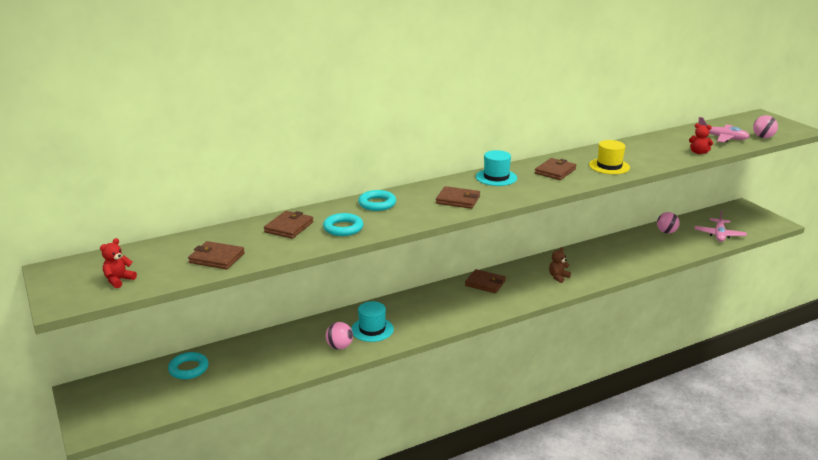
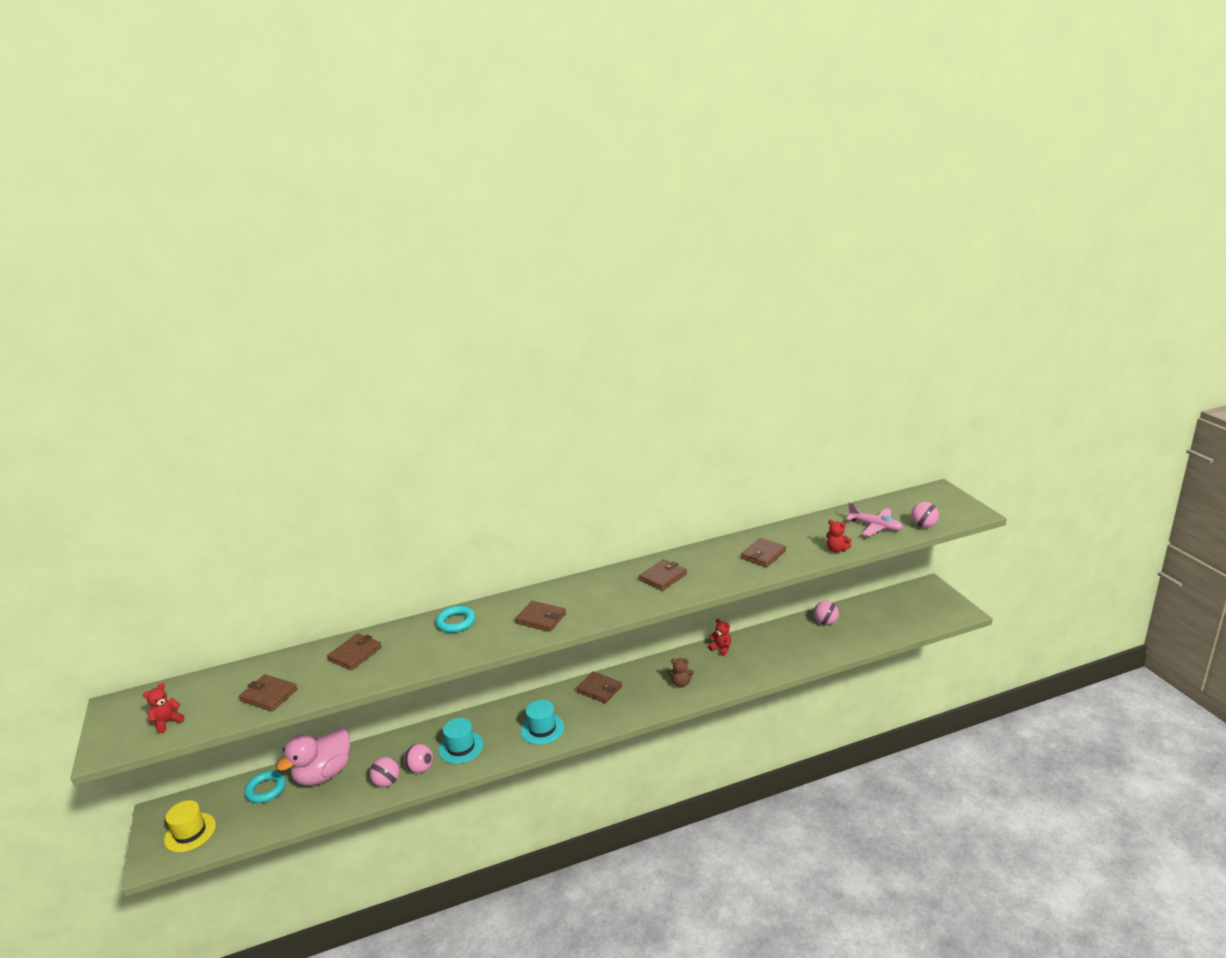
camera: 10 degrees right, 0 degrees up
turquoise ring [323,213,363,236] -> none
turquoise hat [476,150,517,186] -> turquoise hat moved to [521,700,564,745]
brown teddy bear [549,247,571,283] -> brown teddy bear turned 135 degrees counterclockwise [668,658,694,688]
yellow hat [589,140,630,174] -> yellow hat moved to [164,800,216,852]
pink plane [695,210,747,242] -> none
none -> pink duck [276,728,350,786]
none -> pink ball [370,757,399,787]
none -> red teddy bear [708,619,731,656]
none -> brown wallet [741,538,786,567]

